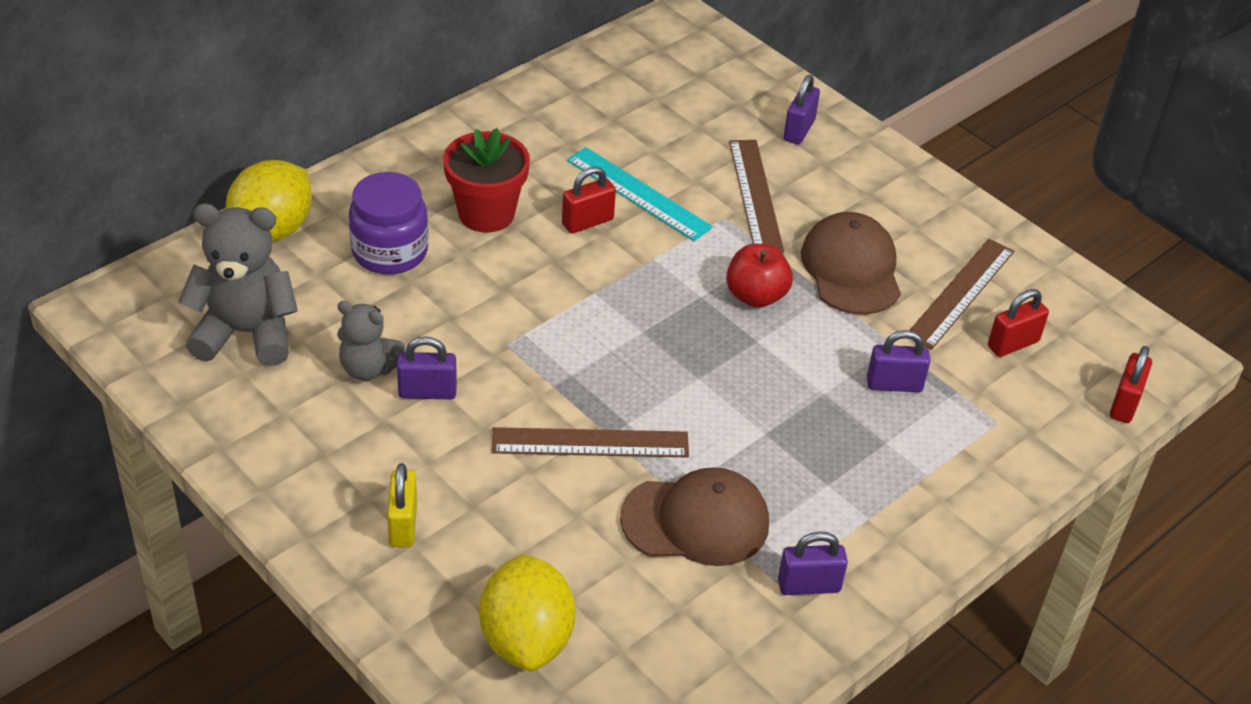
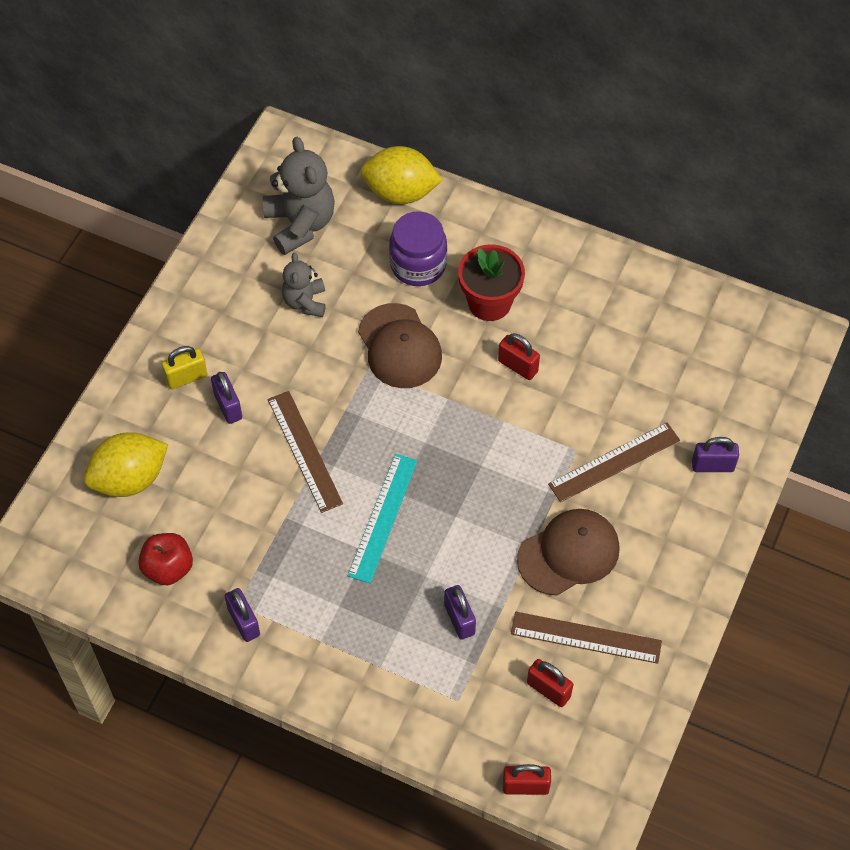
camera: 70 degrees right, 15 degrees up
purple padlock [397,337,457,399] -> purple padlock moved to [211,372,242,424]
turquoise ruler [567,147,713,241] -> turquoise ruler moved to [347,454,418,583]
brown cap [620,467,769,566] -> brown cap moved to [358,303,442,388]
red apple [726,244,793,308] -> red apple moved to [138,533,193,585]

